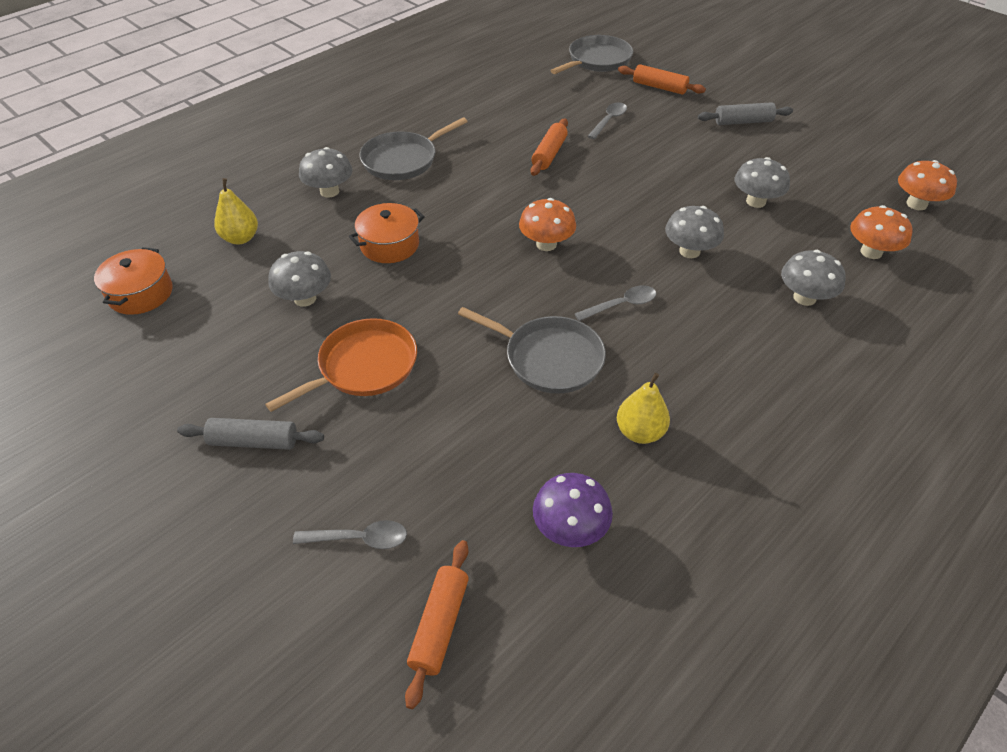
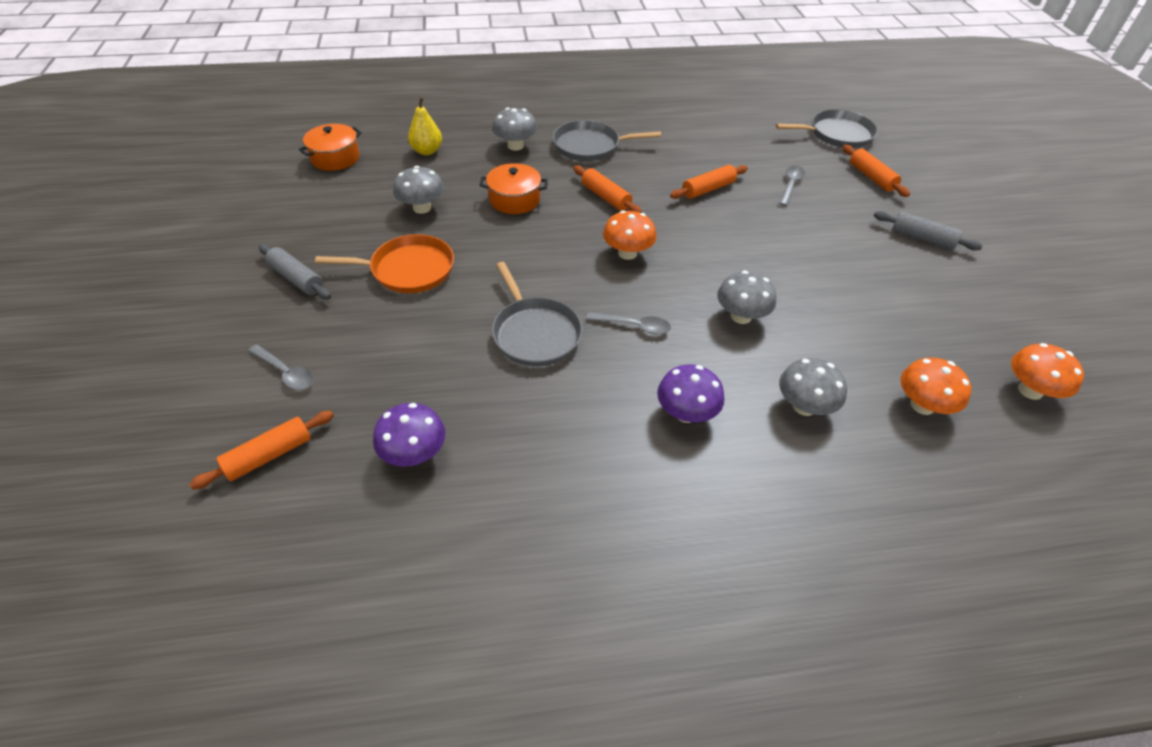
camera: 35 degrees right, 0 degrees up
grey spoon [588,102,627,139] -> grey spoon turned 45 degrees counterclockwise [779,166,805,206]
yellow pear [617,373,670,444] -> none
grey mushroom [735,157,790,208] -> none
none -> orange rolling pin [573,165,642,213]
none -> purple mushroom [657,364,724,423]

